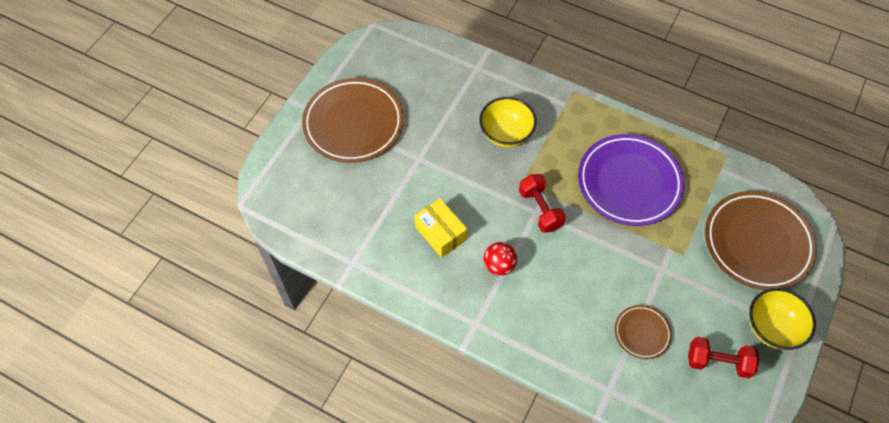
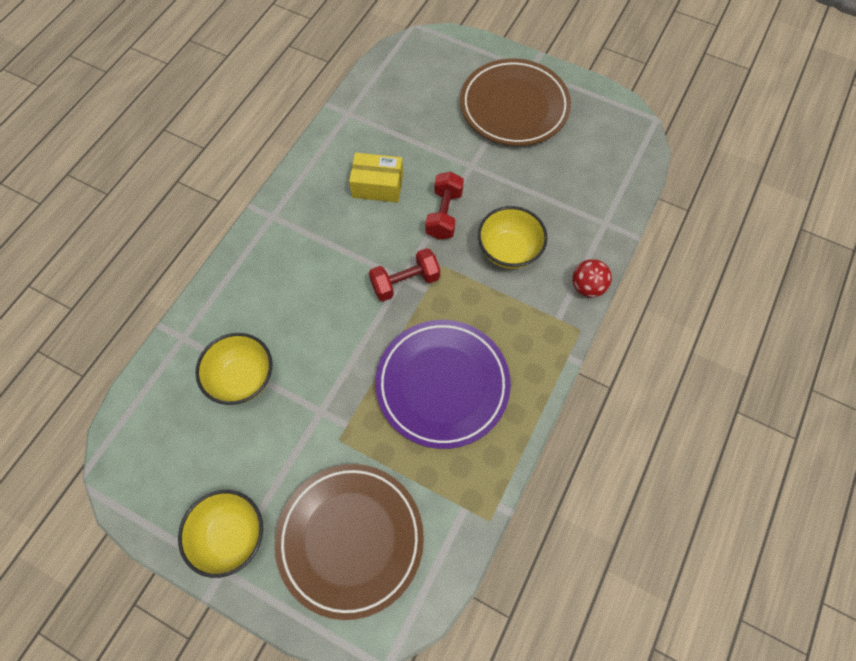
camera: 90 degrees right, 5 degrees up
yellow box [414,198,467,258] -> yellow box turned 45 degrees clockwise [349,153,403,203]
red ball [484,242,517,276] -> red ball moved to [572,259,612,297]
brown plate [615,305,672,359] -> yellow bowl [195,333,273,405]
red dumbbell [688,337,759,378] -> red dumbbell moved to [425,172,464,240]

